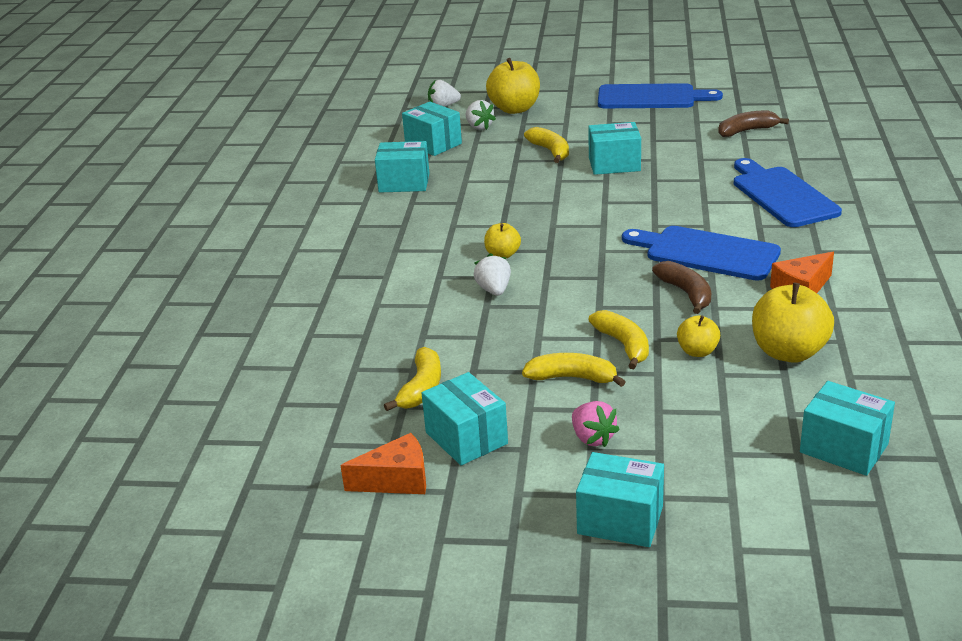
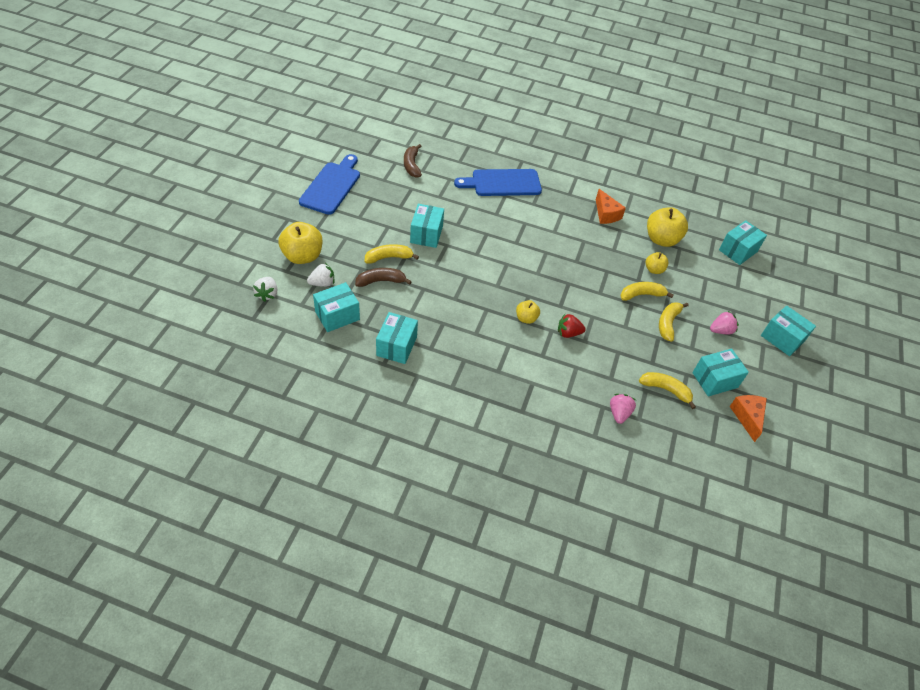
camera: 85 degrees left, 20 degrees up
white strawberry [474,253,511,296] -> red strawberry [558,314,586,338]
turquoise box [576,452,664,547] -> turquoise box turned 75 degrees counterclockwise [761,305,816,356]
blue cutting board [622,226,781,281] -> none
brown banana [652,261,711,314] -> brown banana moved to [355,268,412,287]
none -> pink strawberry [610,394,636,424]

